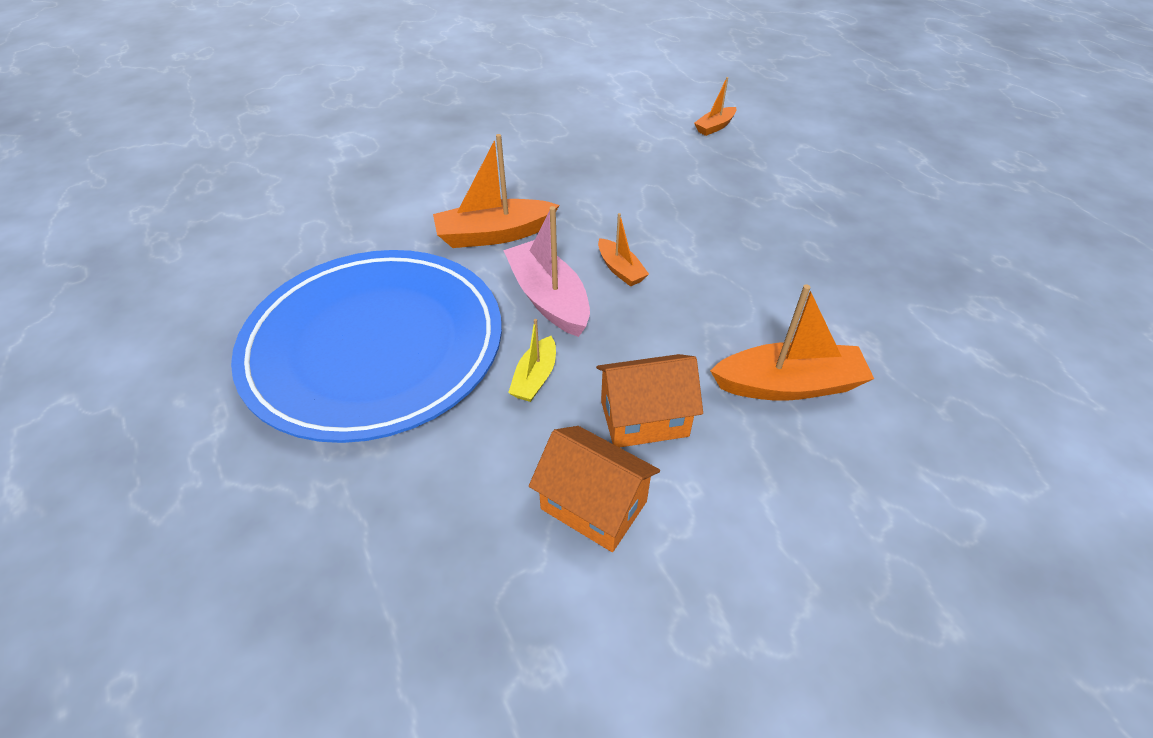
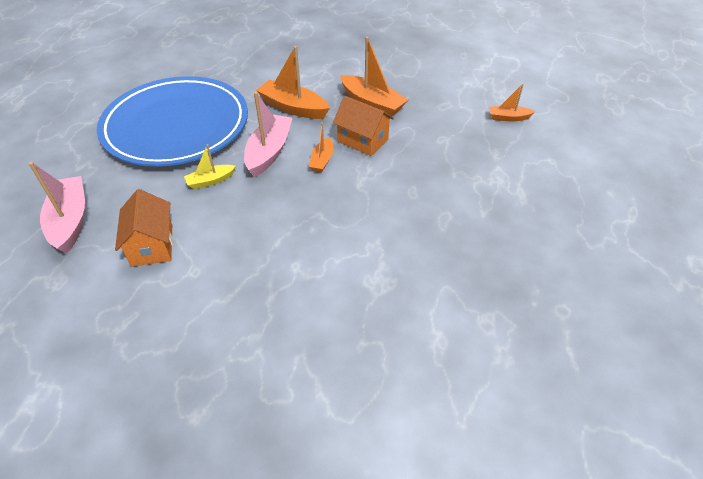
camera: 45 degrees right, 0 degrees up
orange house [596,354,703,448] -> orange house moved to [333,96,394,156]
orange boat [710,284,874,401] -> orange boat moved to [340,37,408,116]
none -> pink boat [29,162,85,254]

